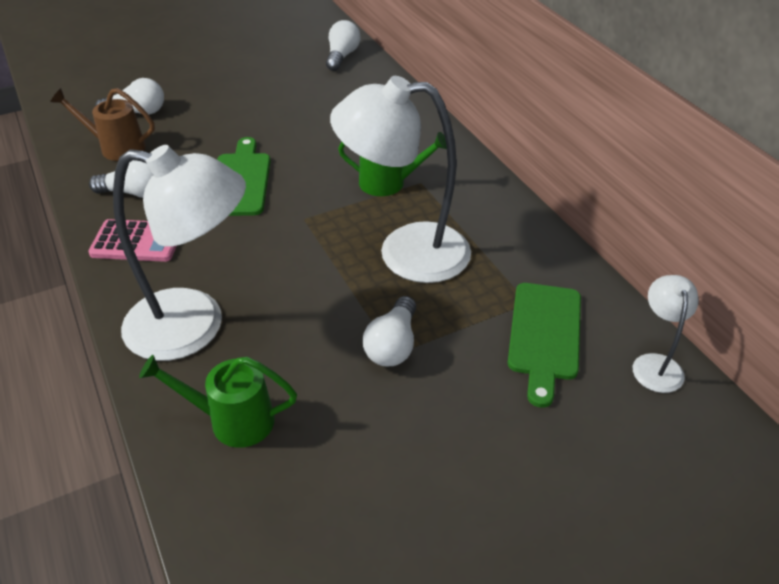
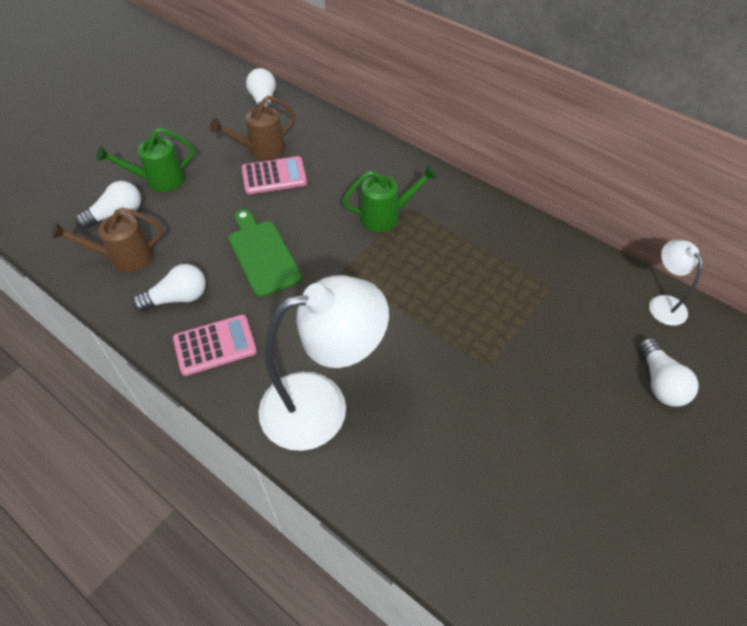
camera: 25 degrees left, 10 degrees up
green watering can [139,355,297,448] -> green watering can moved to [96,128,195,192]
white lamp [330,76,471,283] -> none
white light bulb [363,296,416,367] -> white light bulb moved to [639,338,699,407]
green cutting board [508,283,581,407] -> none
none -> brown watering can [210,95,295,159]
none -> pink calculator [241,156,307,194]

